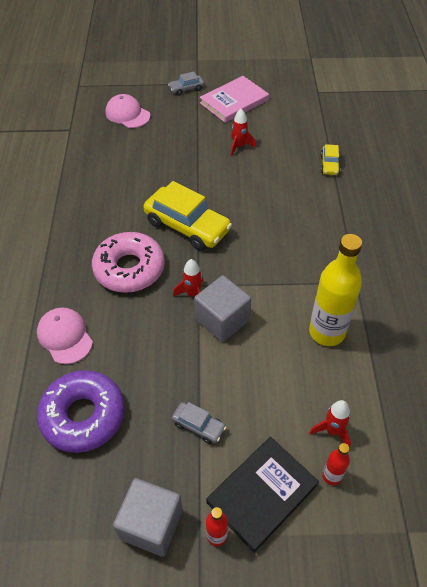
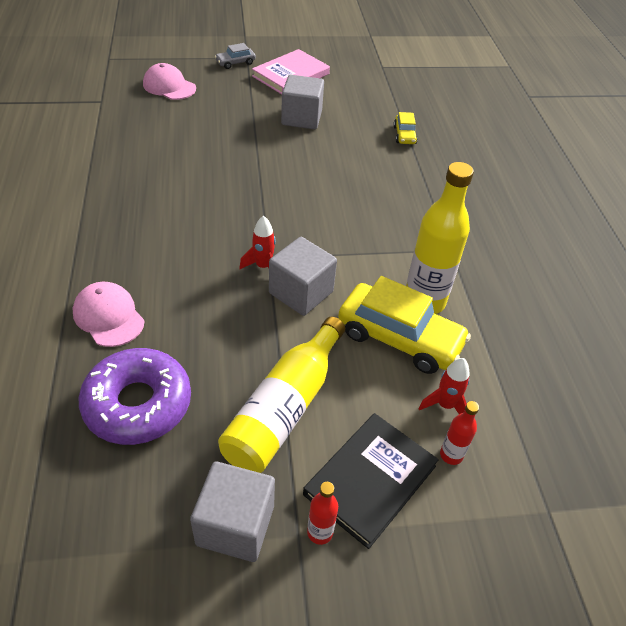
camera: 10 degrees left, 5 degrees down
pink donut [92,232,165,293] -> none
yellow car [143,181,232,250] -> yellow car moved to [338,276,471,374]
grey car [172,402,227,444] -> yellow bottle [218,317,345,473]
red rocket [230,109,256,156] -> grey cube [281,75,324,129]

